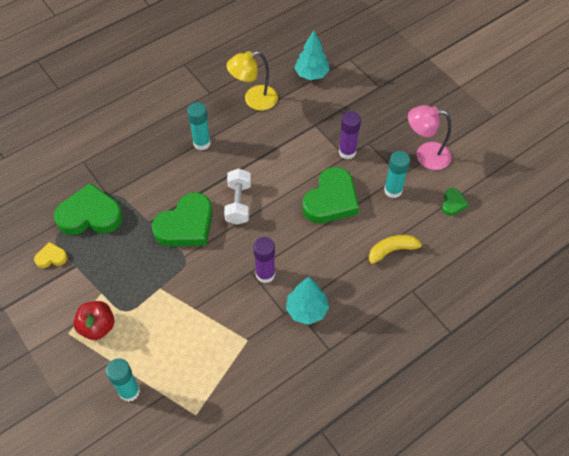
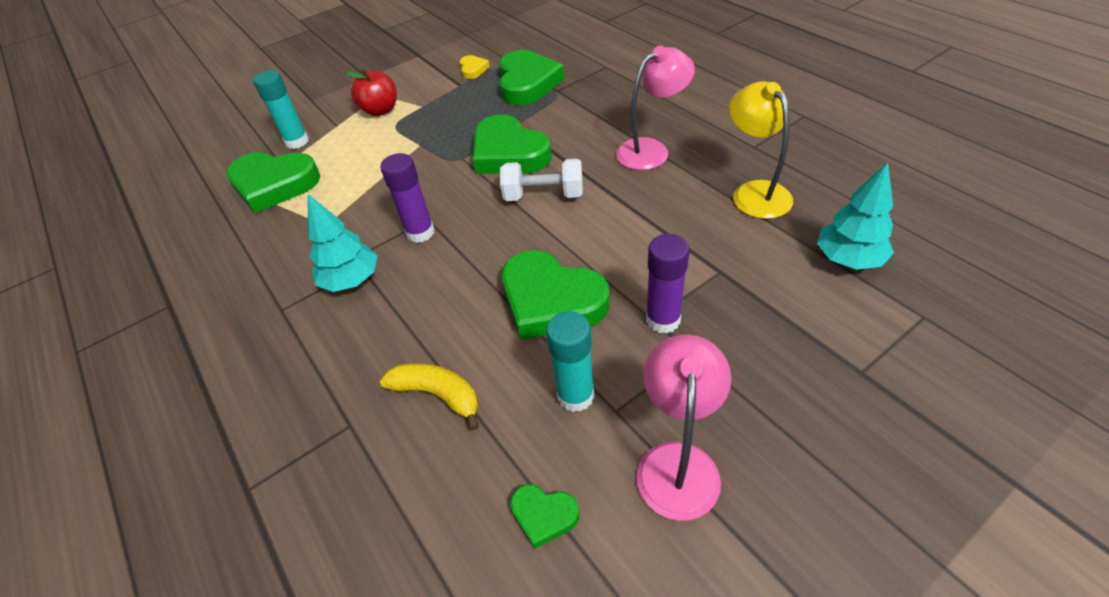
camera: 95 degrees right, 10 degrees down
turquoise glue stick [187,102,211,150] -> pink lamp [616,46,695,170]
yellow banana [369,235,429,264] -> yellow banana turned 45 degrees counterclockwise [380,363,479,430]
none -> green heart [226,152,320,213]

